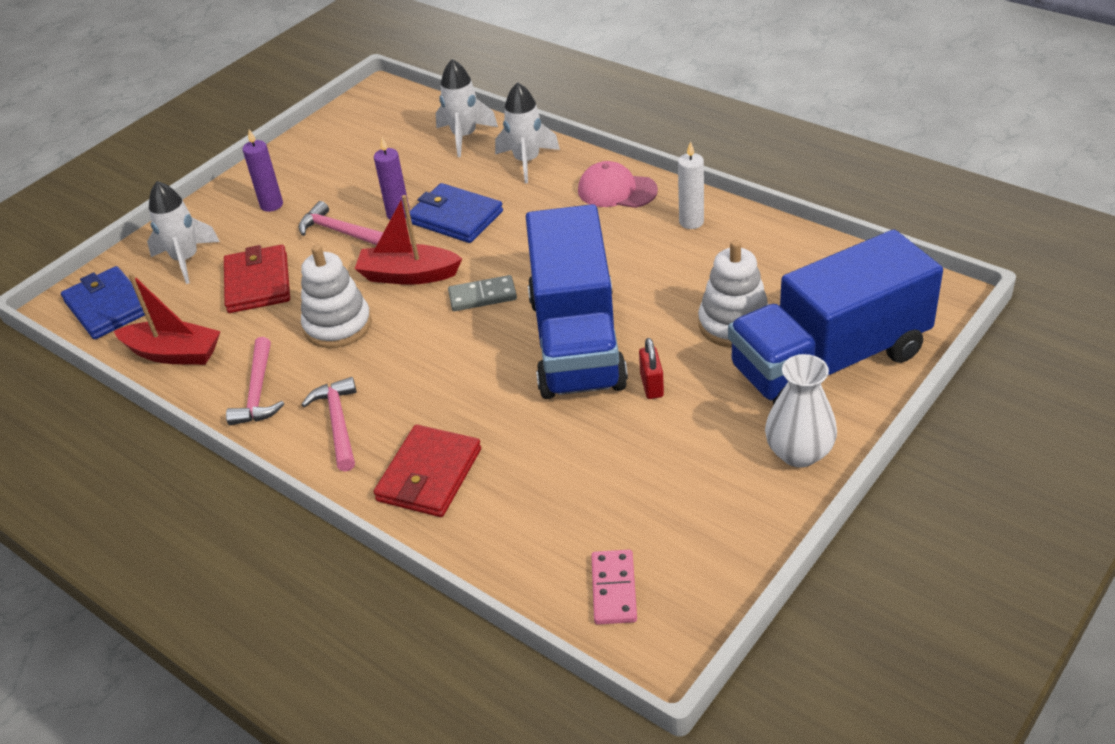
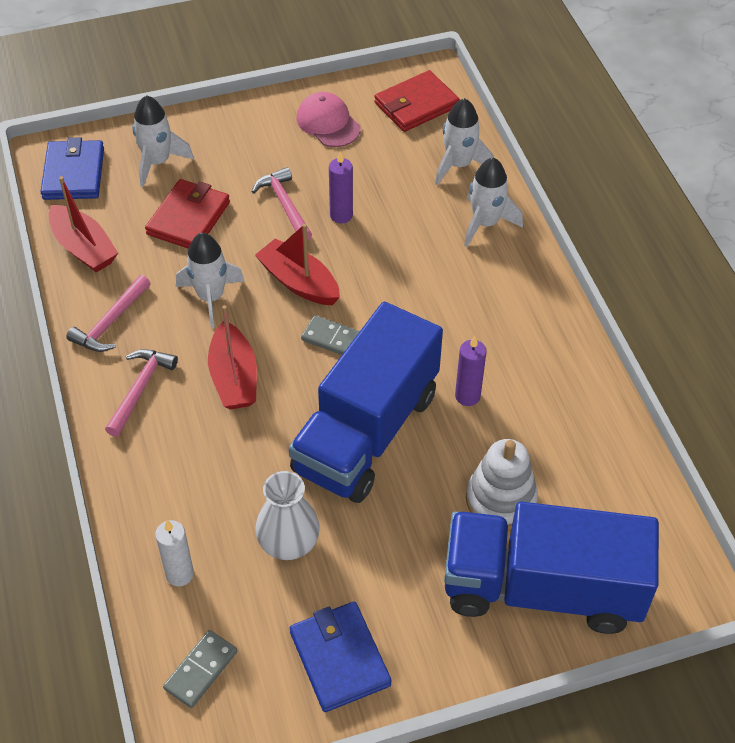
camera: 30 degrees right, 10 degrees up
purple candle [243,129,283,212] -> purple candle moved to [455,336,487,406]
white stacking toy [301,245,372,348] -> white rocket [176,233,245,328]
red wallet [374,425,481,517] -> red wallet moved to [374,70,460,132]
blue wallet [409,183,503,243] -> blue wallet moved to [290,601,392,712]
pink cap [578,161,658,208] -> pink cap moved to [296,92,361,147]
pink domino [591,550,637,625] -> grey domino [163,630,237,708]
red padlock [639,338,664,399] -> none
white candle [678,141,704,229] -> white candle moved to [155,520,194,586]
white vase [765,354,837,468] -> white vase moved to [255,471,320,560]
none -> red boat [208,305,257,410]

